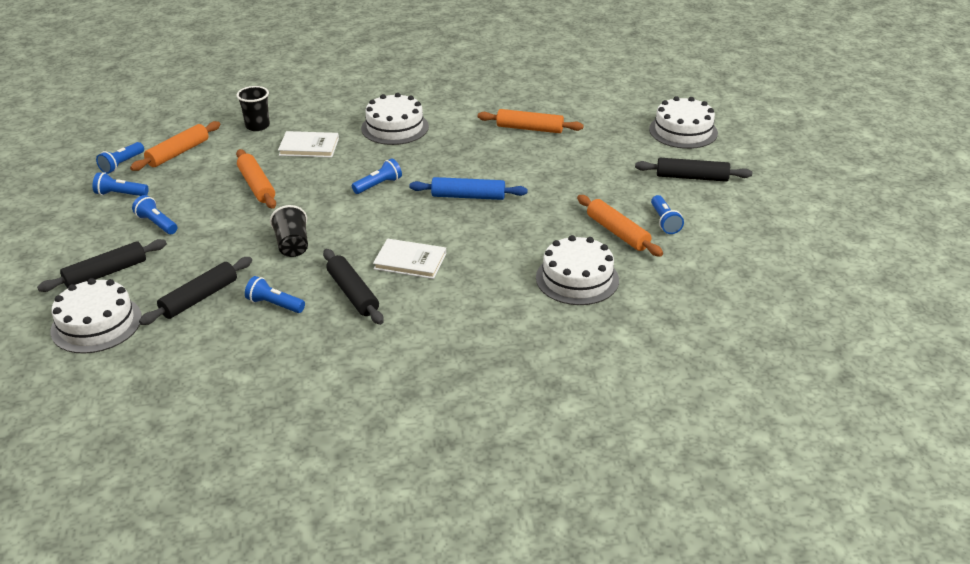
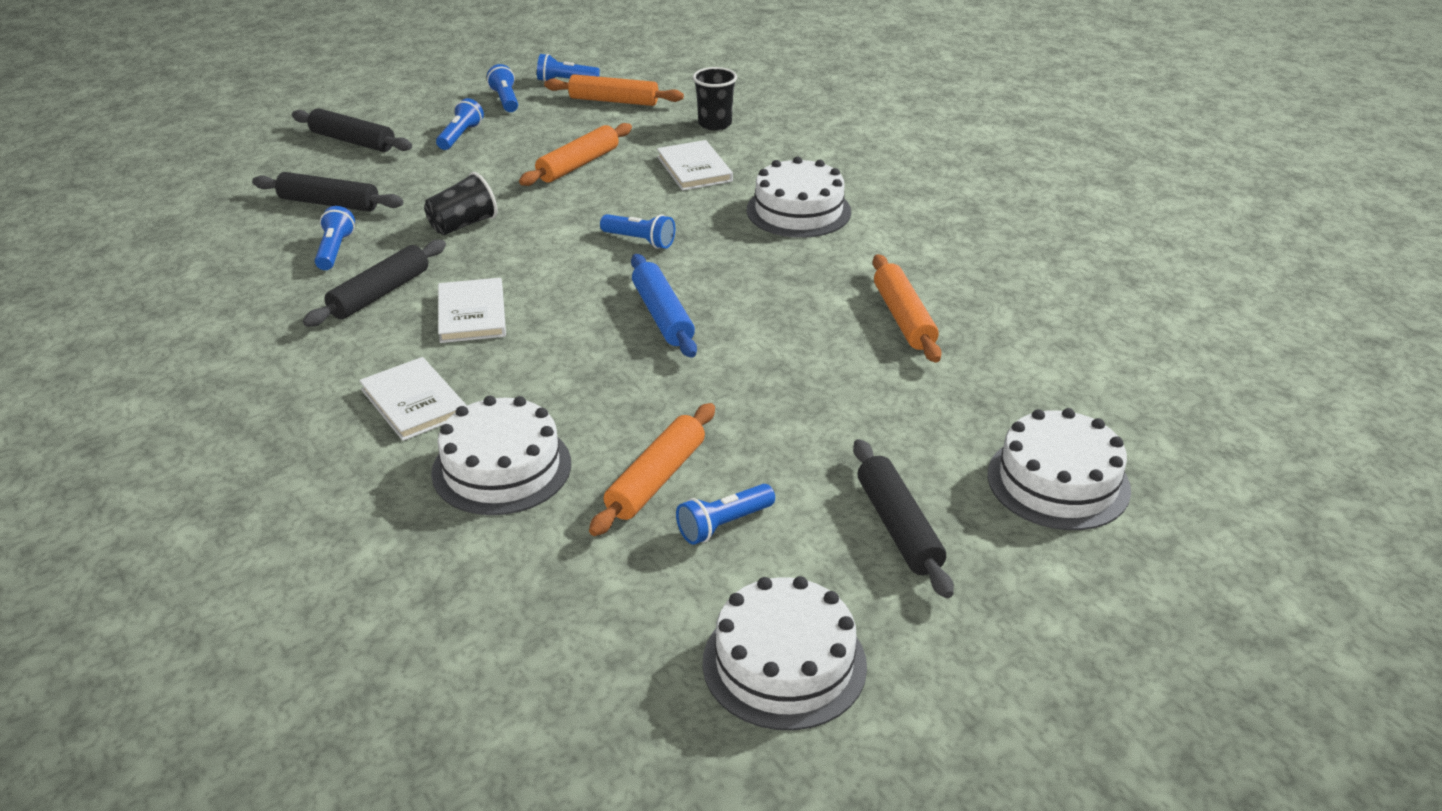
camera: 65 degrees right, 0 degrees up
white cake [51,278,142,354] -> white cake moved to [702,576,867,730]
none -> white book [359,357,467,441]

